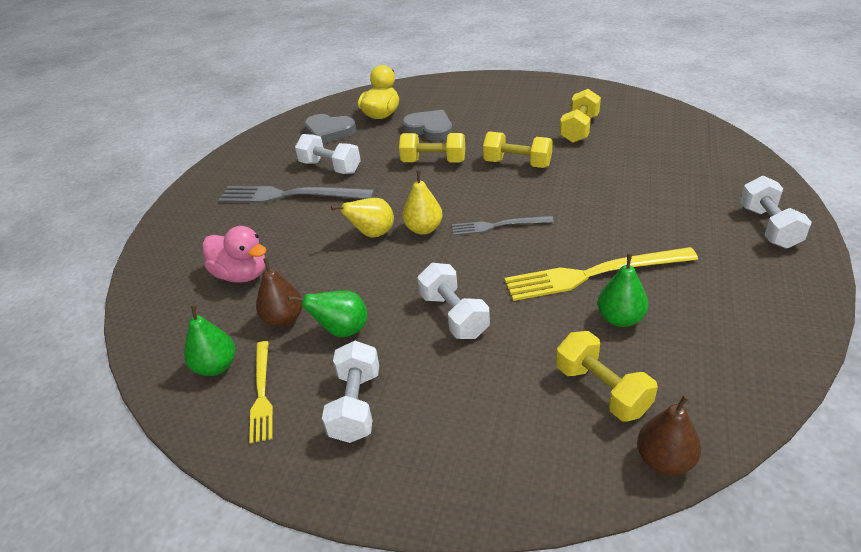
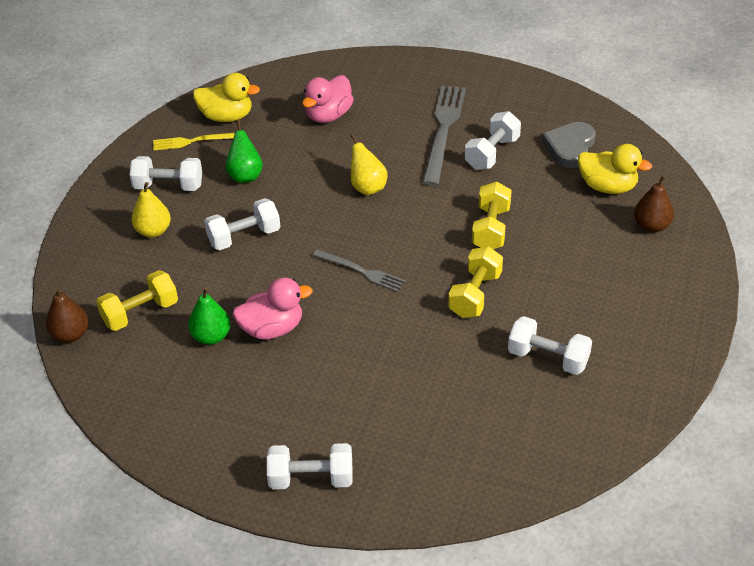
camera: 90 degrees right, 5 degrees up
green pear [184,305,235,376] -> yellow duck [193,73,260,122]
brown pear [256,258,302,327] -> brown pear moved to [634,175,674,232]
grey heart [402,110,452,142] -> none
yellow pear [402,170,443,235] -> yellow pear moved to [131,182,171,237]
grey fork [452,216,554,236] -> grey fork turned 120 degrees clockwise [312,249,406,292]
yellow fork [505,247,698,301] -> pink duck [233,278,313,340]
yellow dumbbell [560,89,601,143] -> white dumbbell [508,316,592,375]

